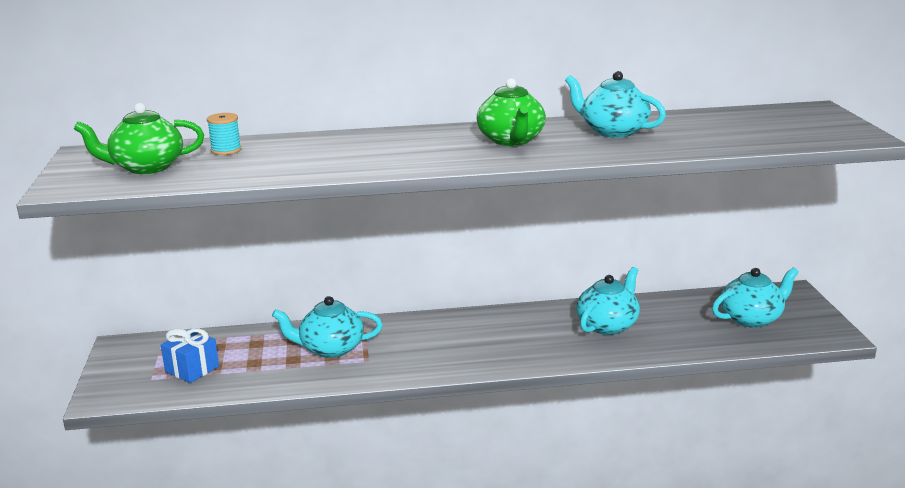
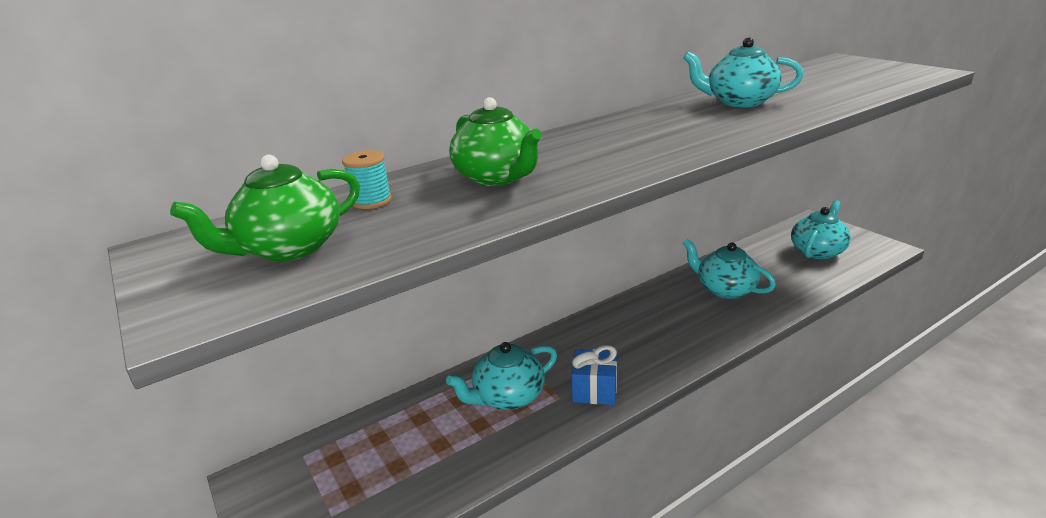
camera: 25 degrees left, 5 degrees up
blue gift [161,328,219,383] -> blue gift moved to [572,345,617,405]
green teapot [477,78,546,146] -> green teapot moved to [449,97,542,186]
turquoise teapot [576,267,640,335] -> turquoise teapot turned 60 degrees counterclockwise [683,239,776,299]

